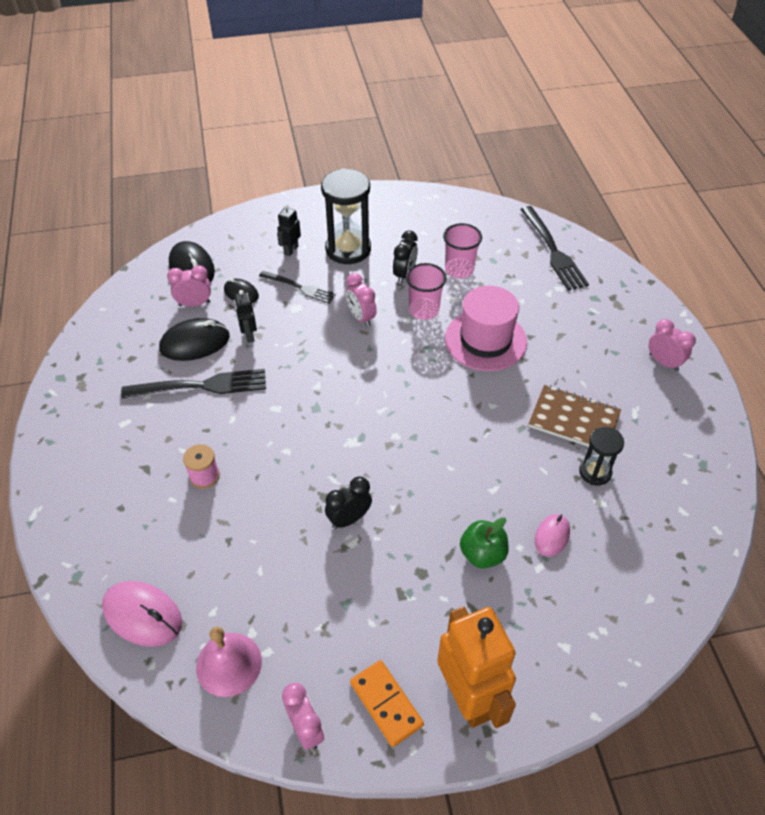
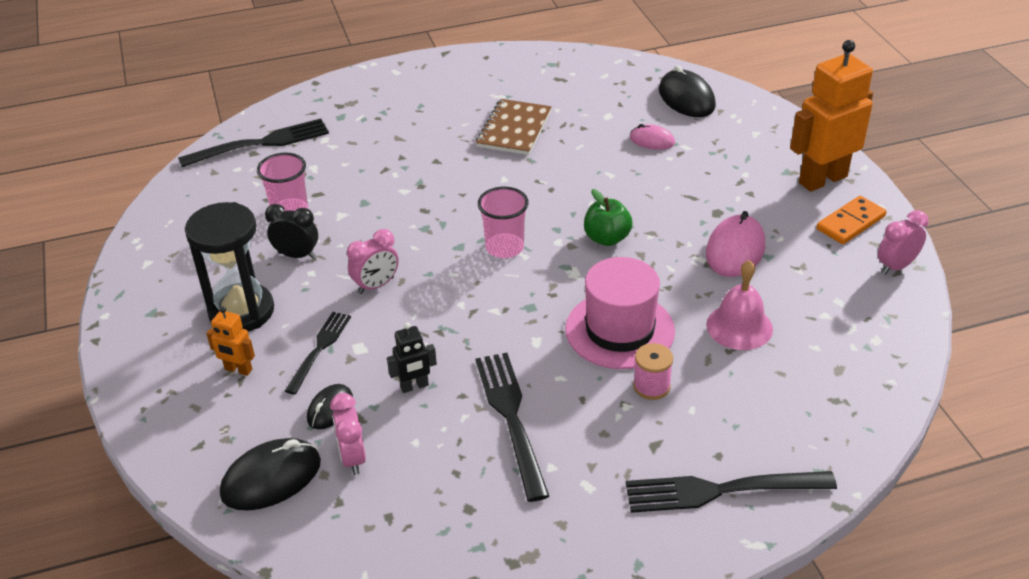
camera: 95 degrees left, 10 degrees down
pink mouse [102,581,182,647] -> pink mouse moved to [706,211,765,277]
black mouse [159,318,230,361] -> black mouse moved to [659,65,716,117]
pink bell [196,626,262,697] -> pink bell moved to [706,260,773,350]
black robot [277,204,301,256] -> orange robot [206,306,255,376]
black clock [325,476,372,529] -> none
pink cup [406,263,446,320] -> pink cup moved to [478,186,529,258]
pink hat [445,286,527,371] -> pink hat moved to [565,257,675,369]
green apple [460,517,509,568] -> green apple moved to [584,189,633,246]
black hourglass [579,427,624,485] -> none
pink clock [649,319,696,371] -> none
none -> black fork [626,471,837,513]

